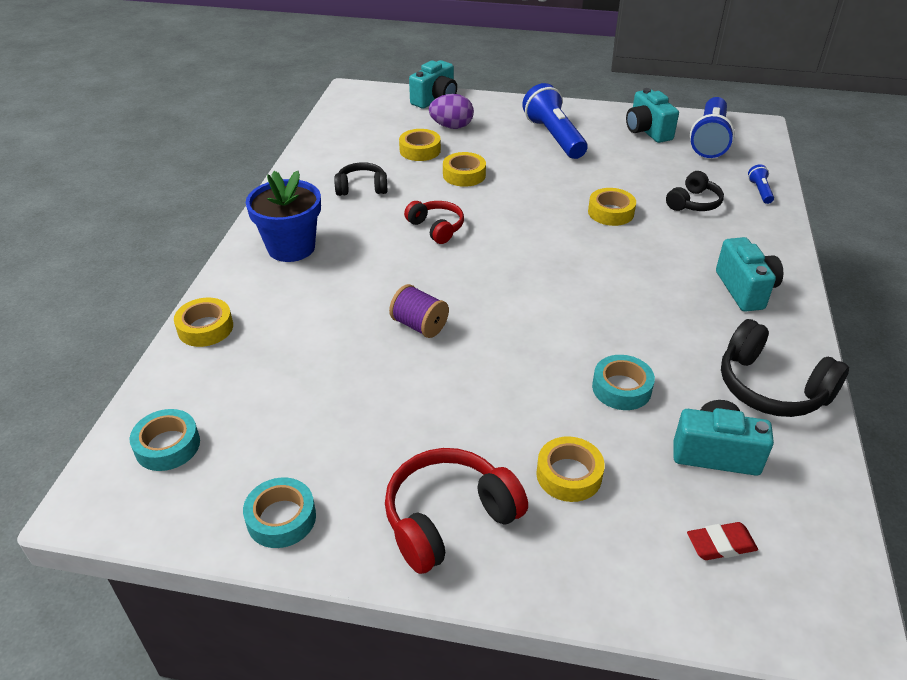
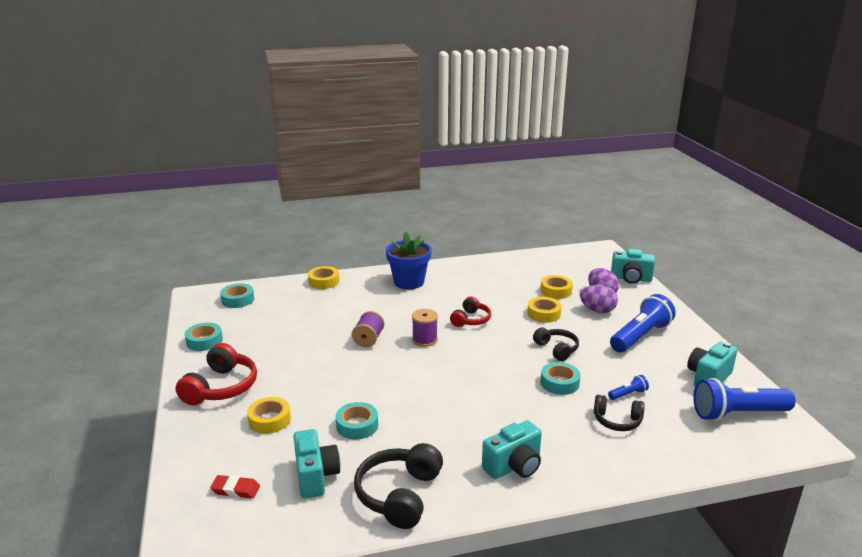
camera: 65 degrees right, 15 degrees down
black headphones [334,162,387,196] -> black headphones moved to [533,327,579,361]
red headphones [385,448,528,574] -> red headphones turned 75 degrees clockwise [176,343,257,405]
yellow tape [588,188,636,226] -> turquoise tape [540,362,581,395]
red eraser [687,522,758,560] -> red eraser turned 45 degrees counterclockwise [210,475,260,499]
blue flashlight [748,164,774,204] -> blue flashlight moved to [608,375,649,400]
none -> purple spool [412,309,438,347]
none -> purple egg [580,285,618,313]

